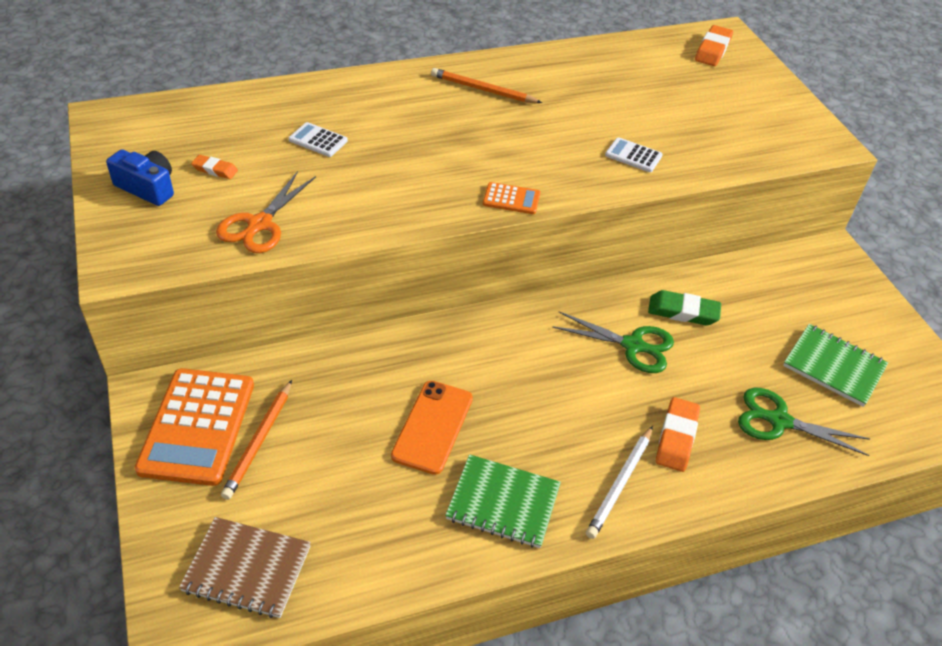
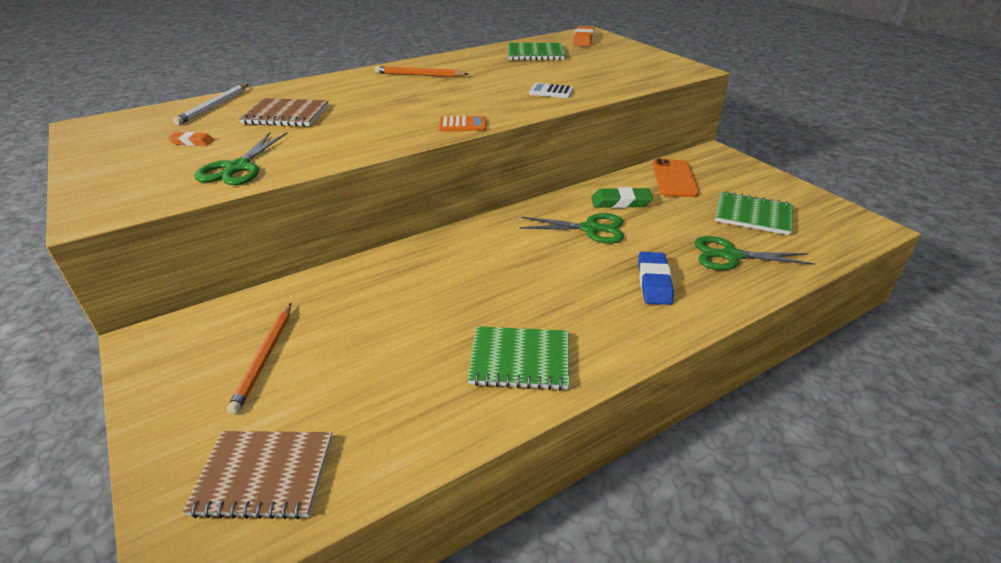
camera: 10 degrees left, 10 degrees down
blue camera [106,149,174,206] -> none
orange calculator [135,368,254,486] -> none
orange scissors [216,171,316,253] -> green scissors [194,132,287,185]
white calculator [289,122,348,157] -> brown notebook [239,98,329,127]
orange phone [391,381,473,475] -> orange phone moved to [652,159,699,197]
white pencil [586,426,653,539] -> white pencil moved to [173,84,249,125]
orange eraser [656,397,700,472] -> blue eraser [638,252,674,305]
none -> green notebook [508,43,565,60]

